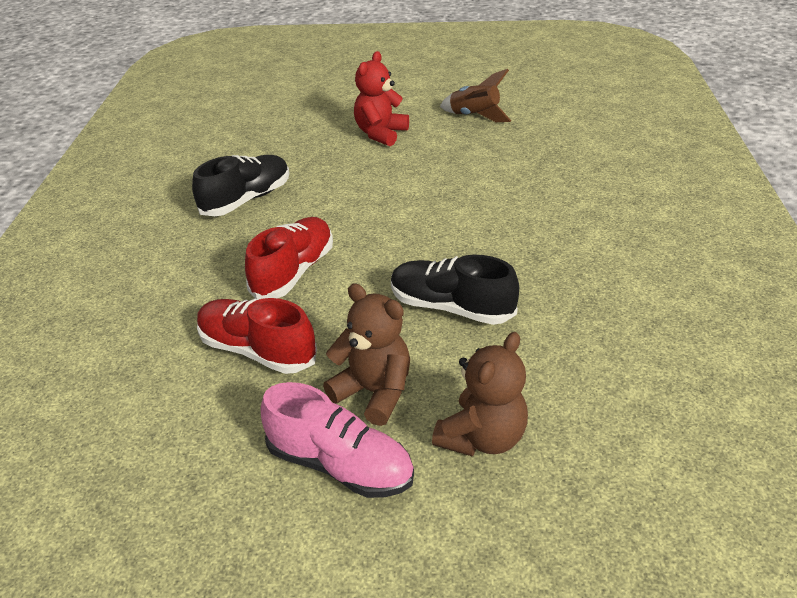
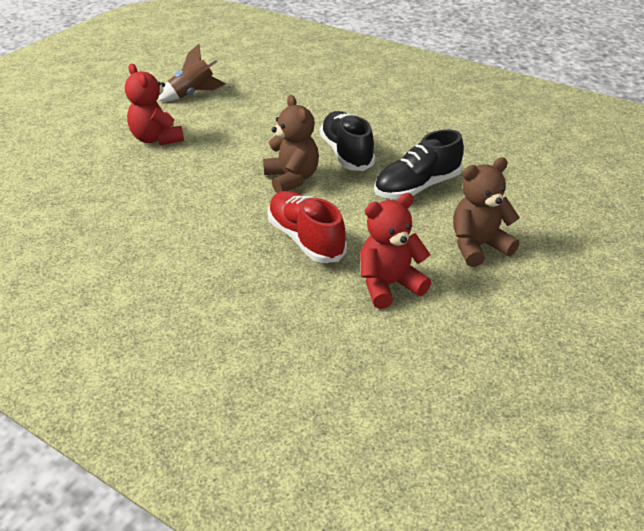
camera: 60 degrees left, 0 degrees up
black shoe [192,155,289,216] -> black shoe moved to [320,111,375,171]
red shoe [197,298,317,374] -> red teddy bear [360,193,431,309]
pink shoe [261,382,414,498] -> none
brown teddy bear [432,332,528,456] -> brown teddy bear moved to [263,95,319,193]

